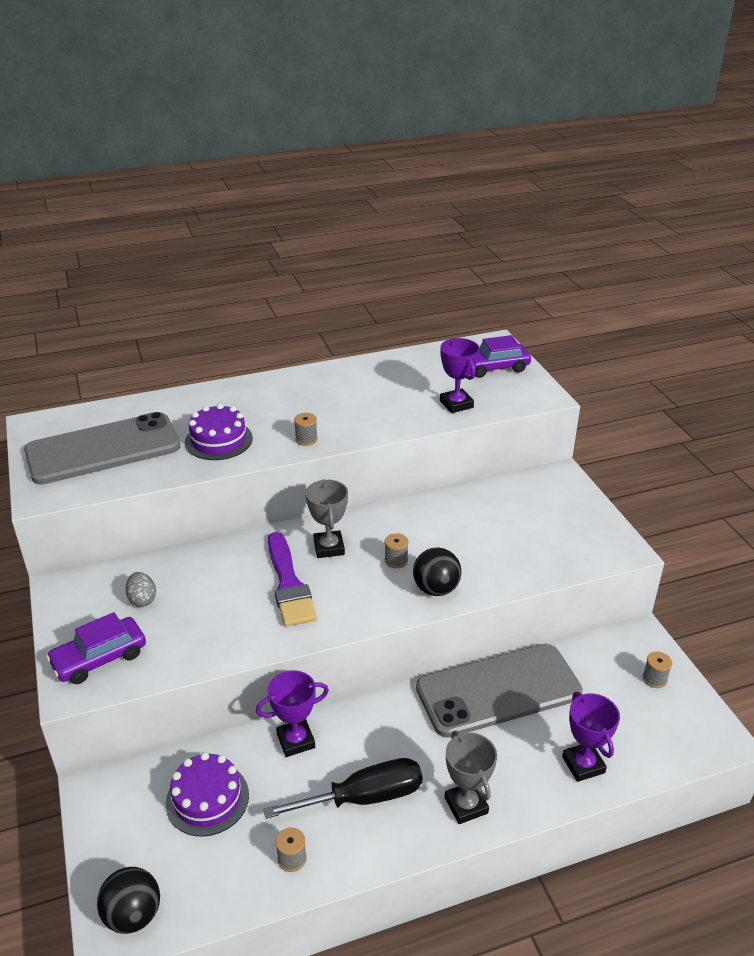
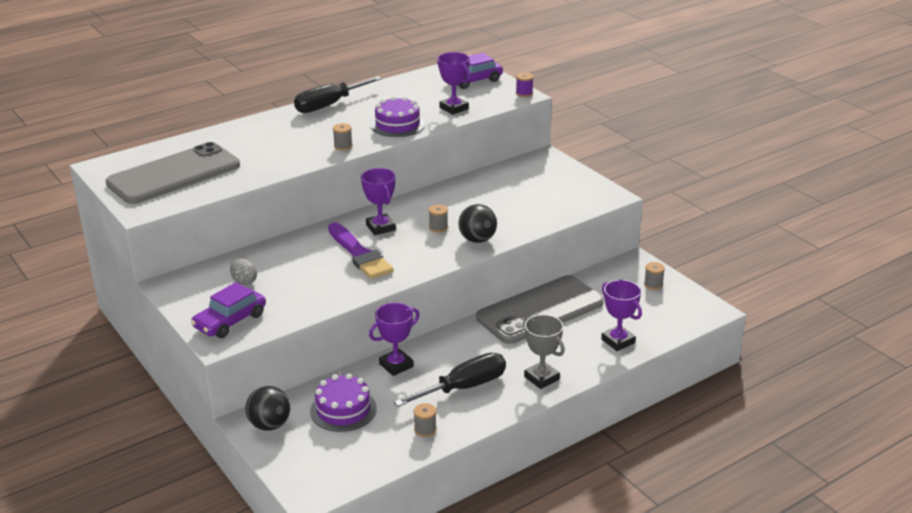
camera: 15 degrees left, 5 degrees down
black ball [97,867,160,934] -> black ball moved to [246,386,290,431]
purple cake [185,404,253,460] -> purple cake moved to [371,96,425,137]
grey trophy [306,479,348,558] -> purple trophy [361,168,396,235]
none -> black screwdriver [294,76,382,113]
none -> purple spool [516,73,534,97]

